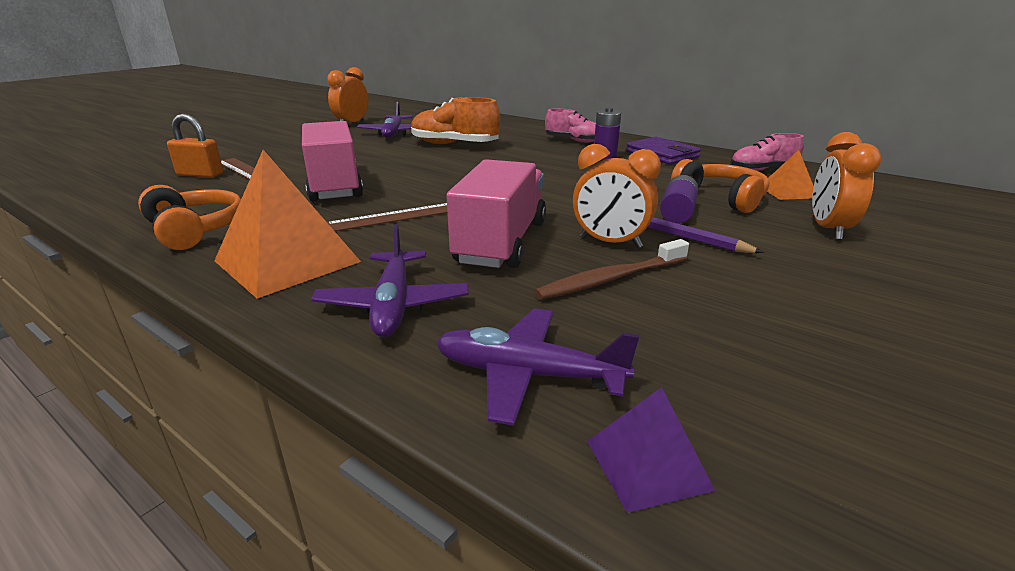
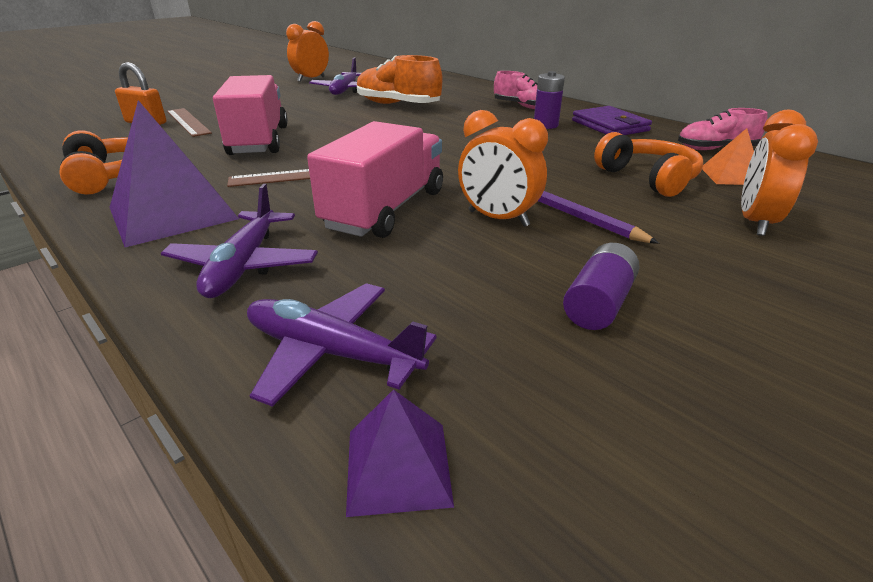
camera: 10 degrees right, 5 degrees up
orange pyramid [214,150,361,299] -> purple pyramid [109,100,239,247]
brown toothbrush [534,239,689,300] -> none
purple battery [660,175,698,223] -> purple battery moved to [563,243,639,330]

